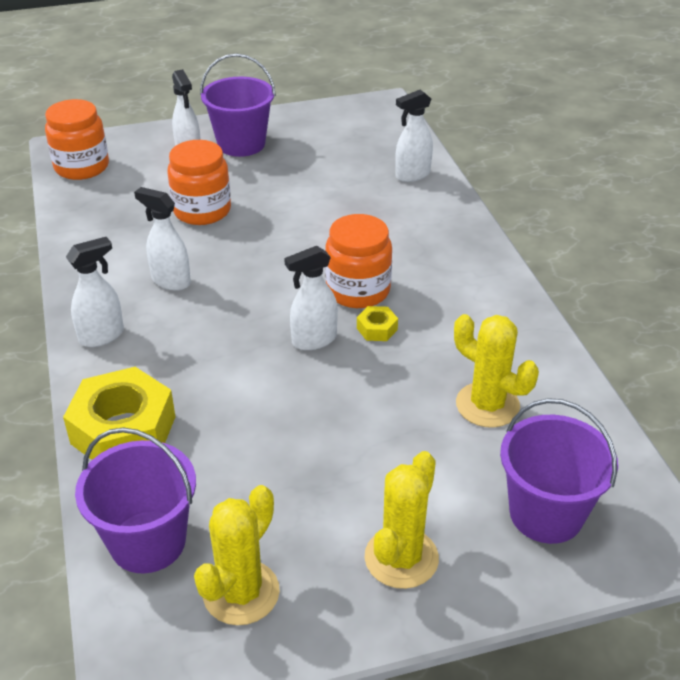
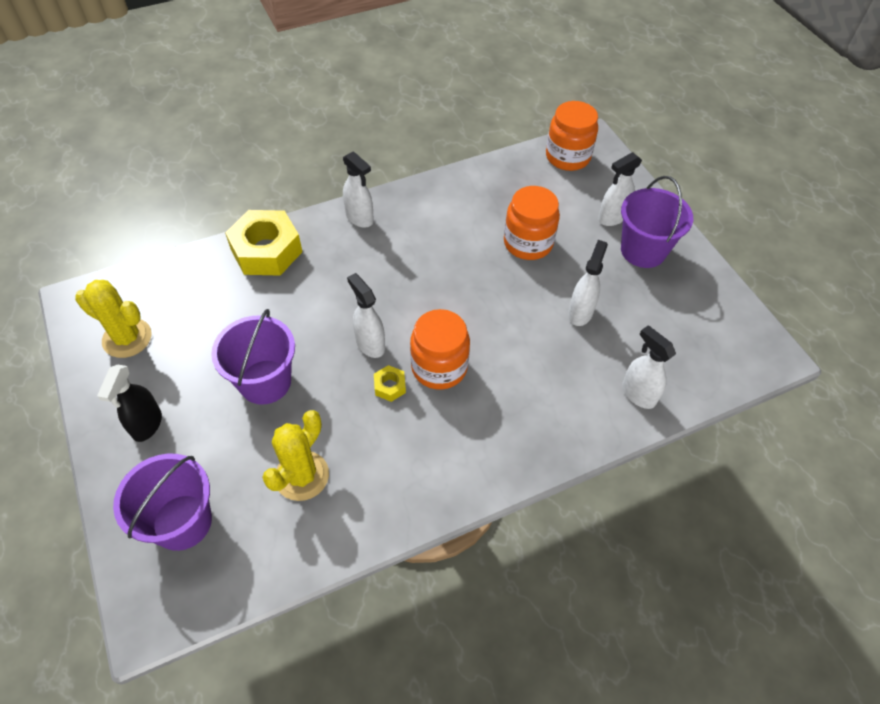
camera: 80 degrees right, 15 degrees up
purple bucket [75,427,196,573] -> purple bucket moved to [211,309,295,405]
white spray bottle [134,187,191,291] -> white spray bottle moved to [568,240,608,326]
yellow cactus [365,451,439,589] -> black spray bottle [97,365,162,442]

